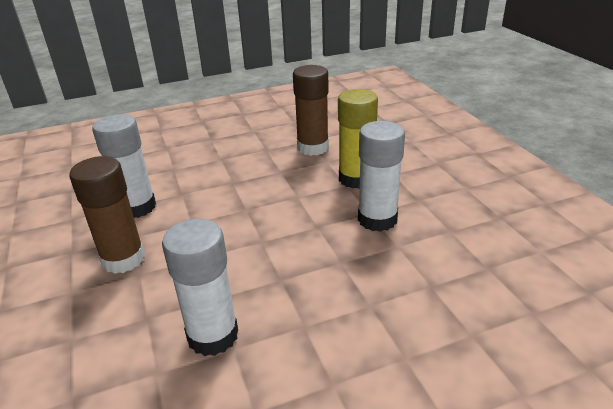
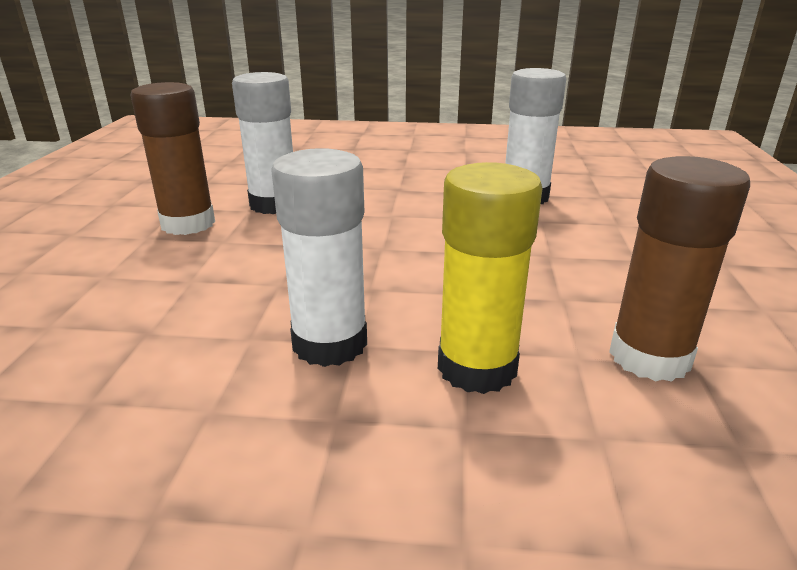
camera: 115 degrees right, 5 degrees down
brown glue stick [69,156,145,274] -> brown glue stick moved to [130,82,215,235]

